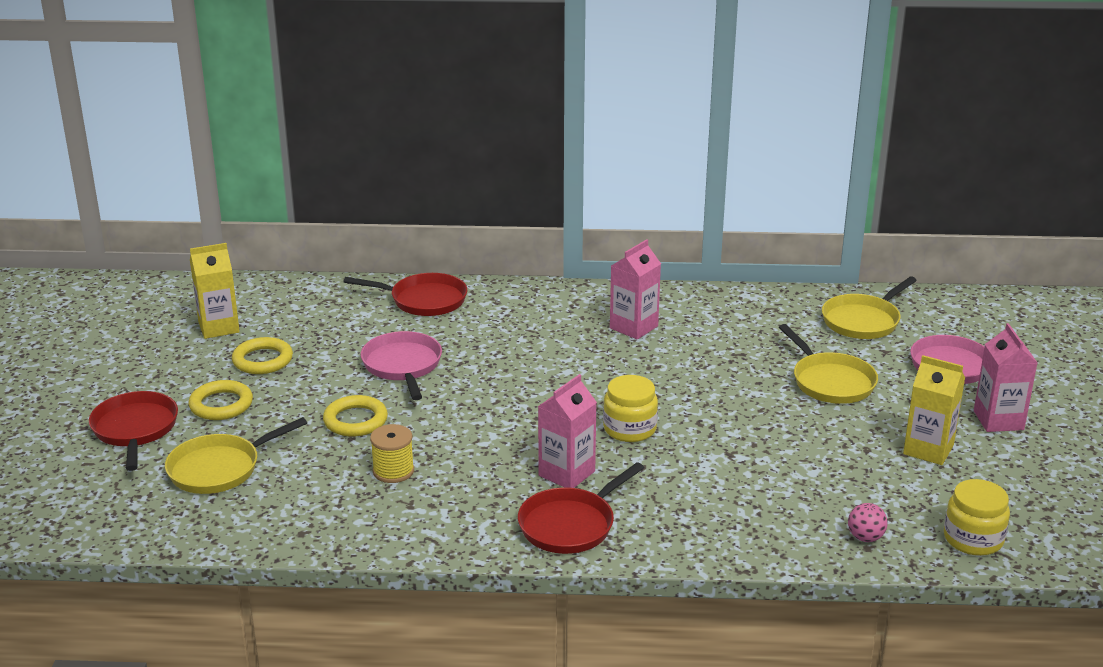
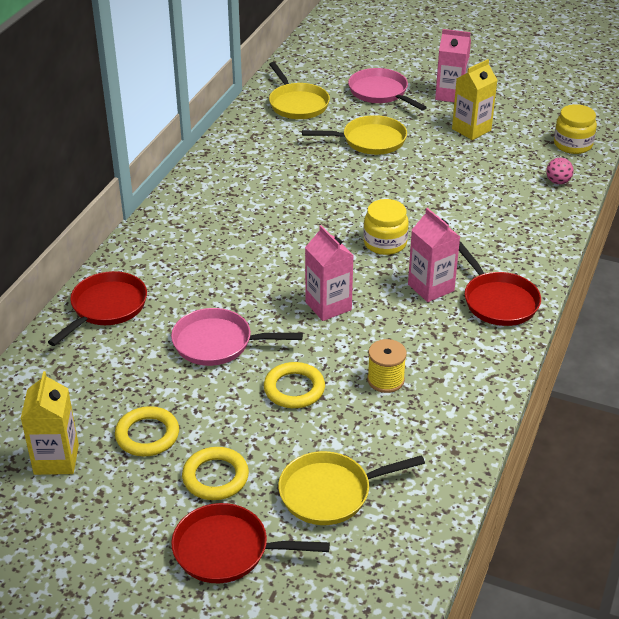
camera: 70 degrees left, 10 degrees up
yellow pan [165,417,307,494] -> yellow pan turned 90 degrees clockwise [278,451,425,525]
pink carton [610,239,661,340] -> pink carton moved to [305,225,354,321]

